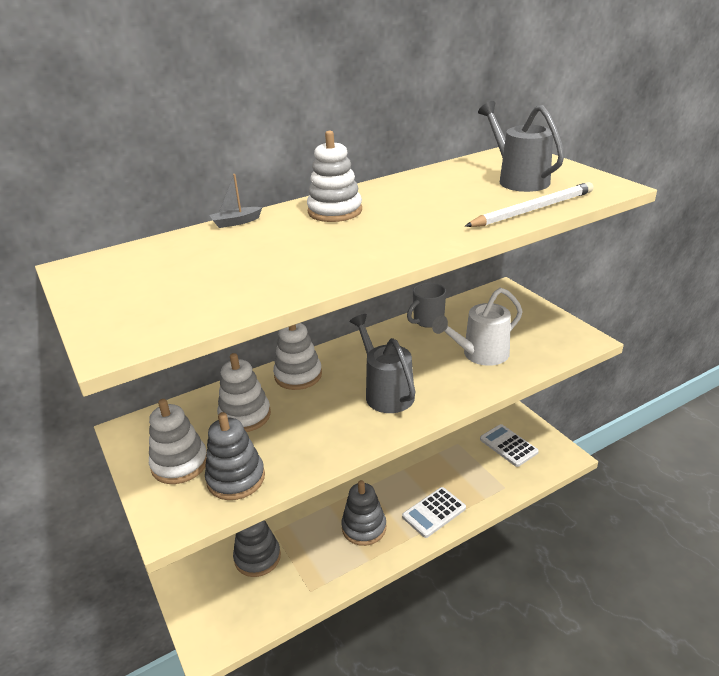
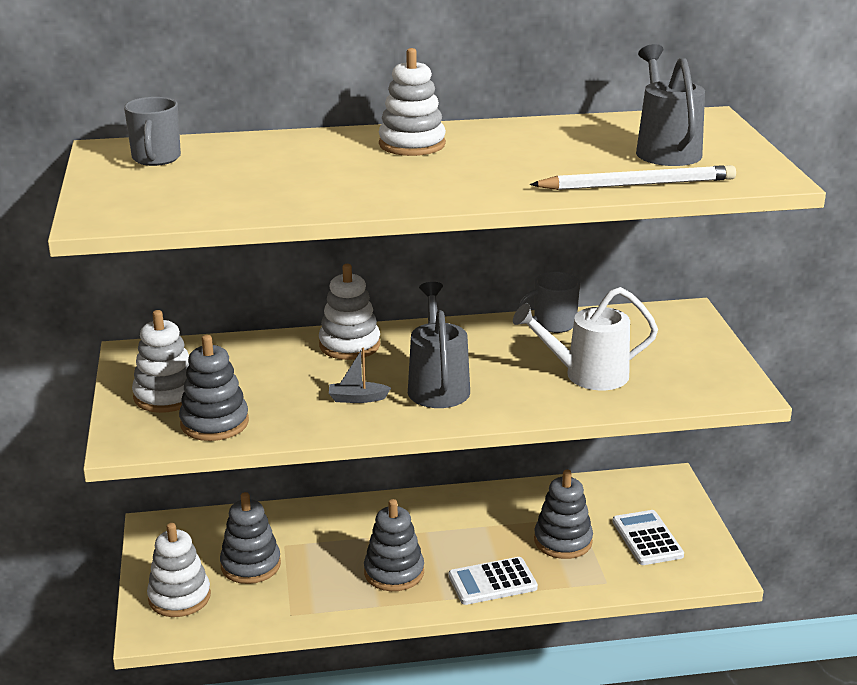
camera: 20 degrees right, 5 degrees down
grey boat [210,174,262,228] -> grey boat moved to [329,348,391,403]
white stacking toy [217,353,271,432] -> white stacking toy moved to [147,523,211,617]
none -> grey mug [124,97,181,166]
none -> grey stacking toy [534,469,593,559]

